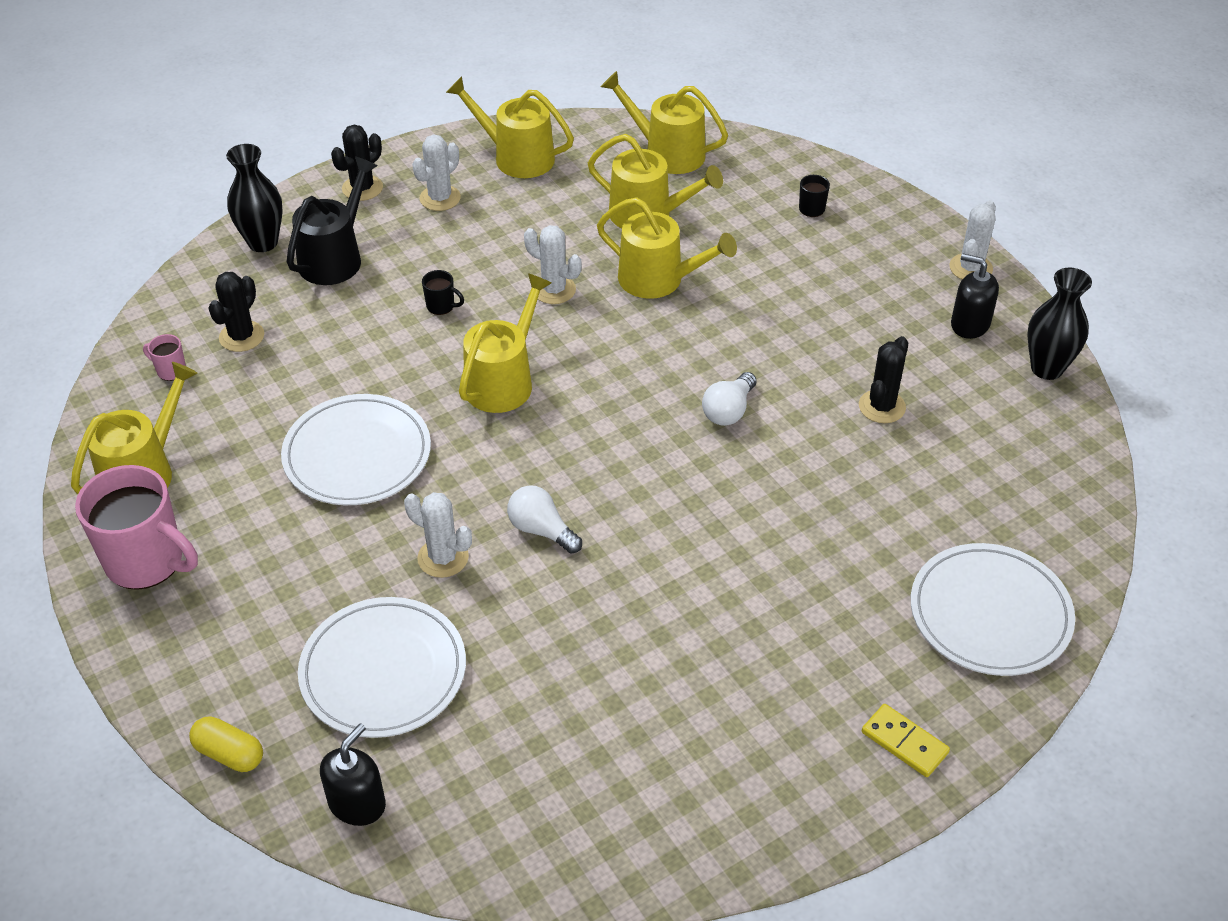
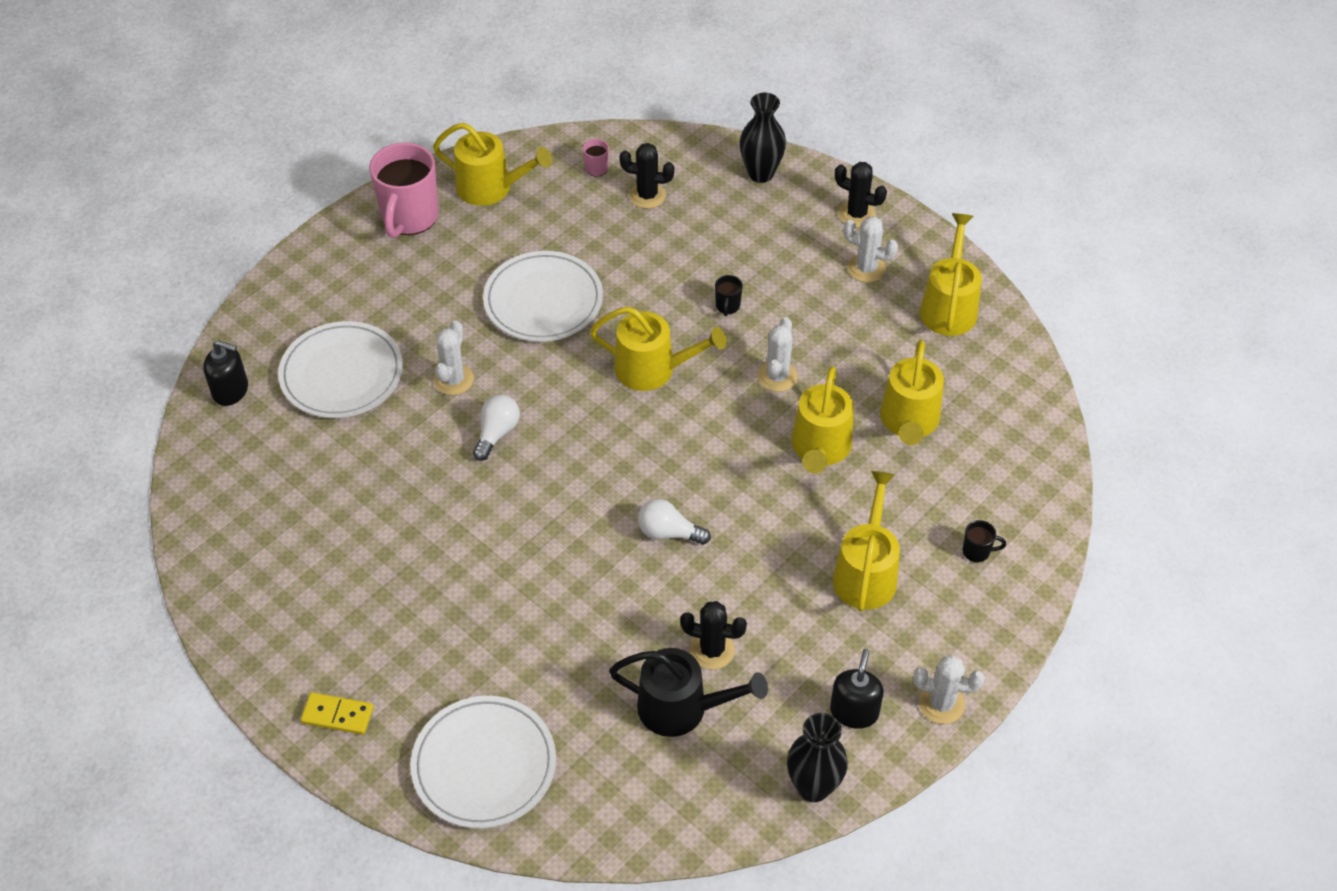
camera: 75 degrees right, 5 degrees up
yellow capsule [189,716,263,772] -> none
black watering can [287,157,377,285] -> black watering can moved to [609,648,768,737]
yellow watering can [601,71,728,174] -> yellow watering can moved to [833,471,900,611]
yellow domino [862,704,950,777] -> yellow domino turned 75 degrees clockwise [301,692,374,735]

